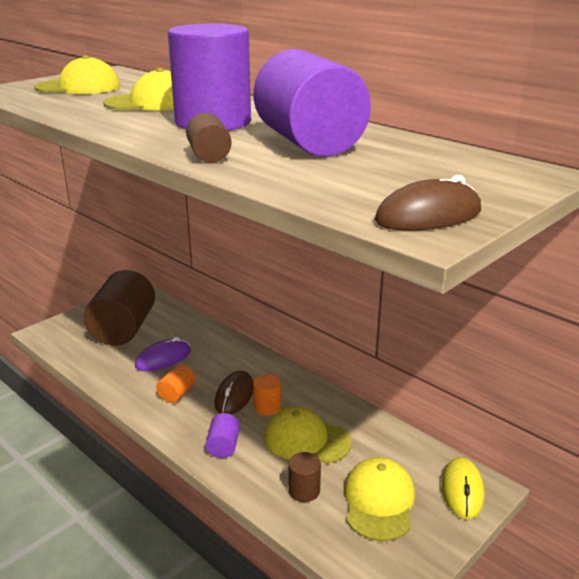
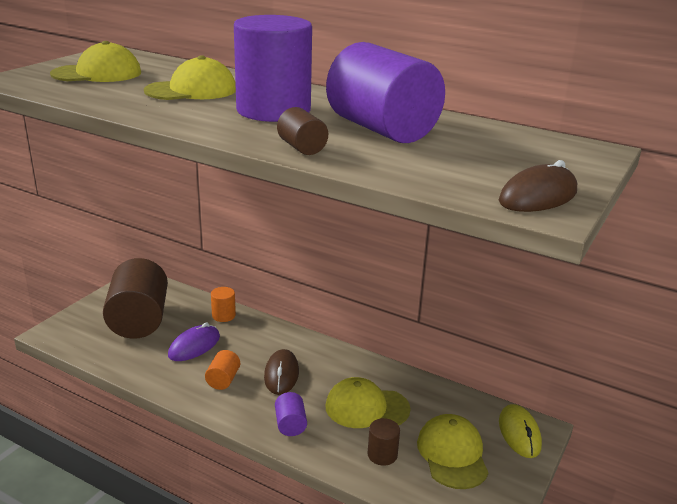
camera: 15 degrees left, 0 degrees up
orange cylinder [253,374,281,416] -> orange cylinder moved to [211,287,236,322]

